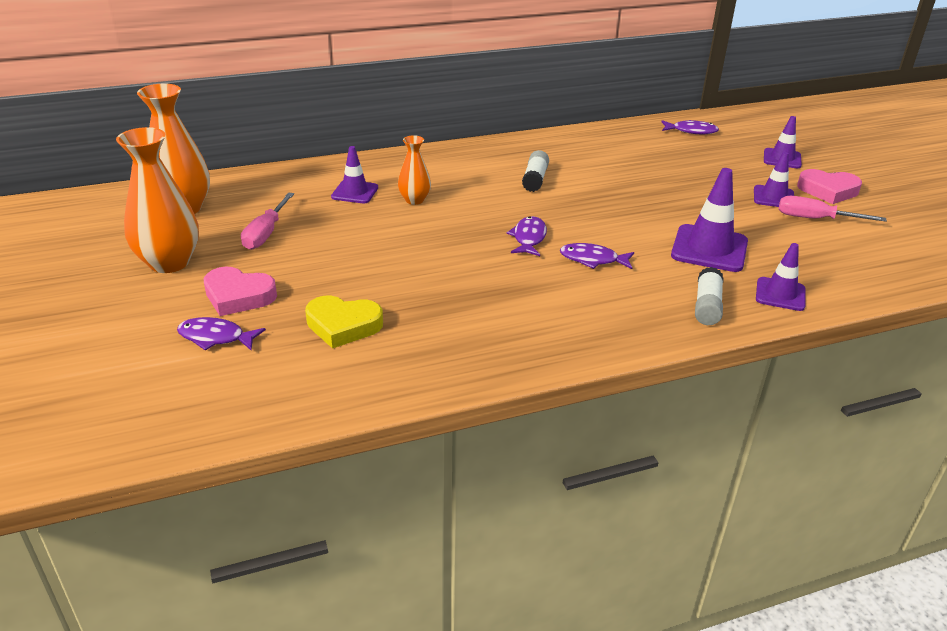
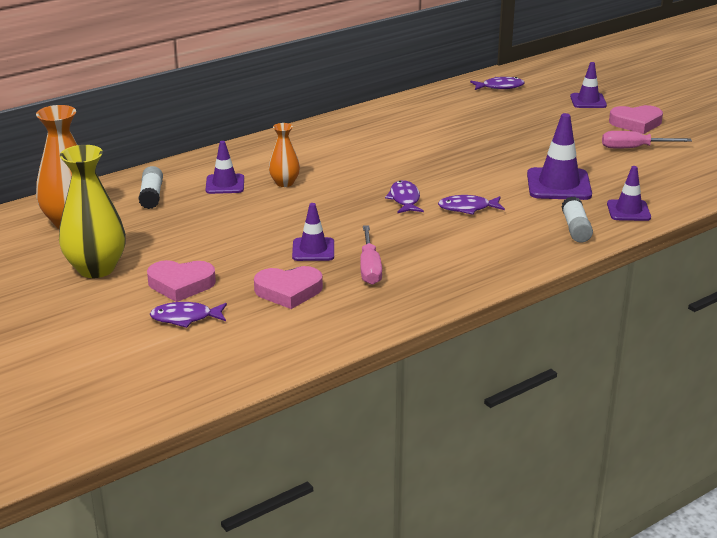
camera: 15 degrees left, 5 degrees down
orange vase [116,127,199,273] -> yellow vase [59,145,126,278]
pink screwdriver [241,192,294,250] -> pink screwdriver moved to [360,225,382,285]
yellow heart [305,296,383,349] -> pink heart [254,266,323,309]
white glue stick [522,150,549,192] -> white glue stick moved to [138,166,163,209]
purple traffic cone [754,152,794,207] -> purple traffic cone moved to [292,203,334,261]

